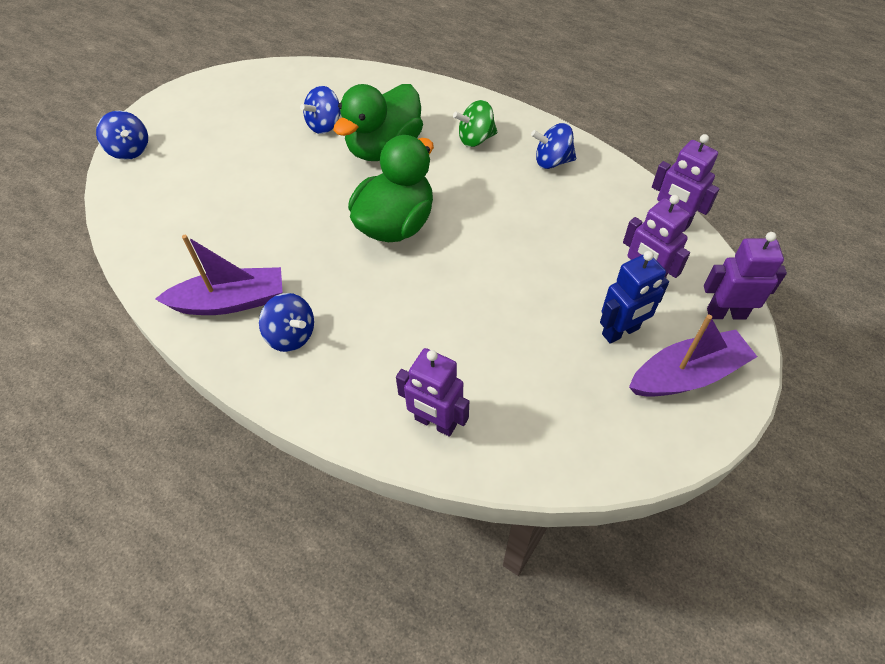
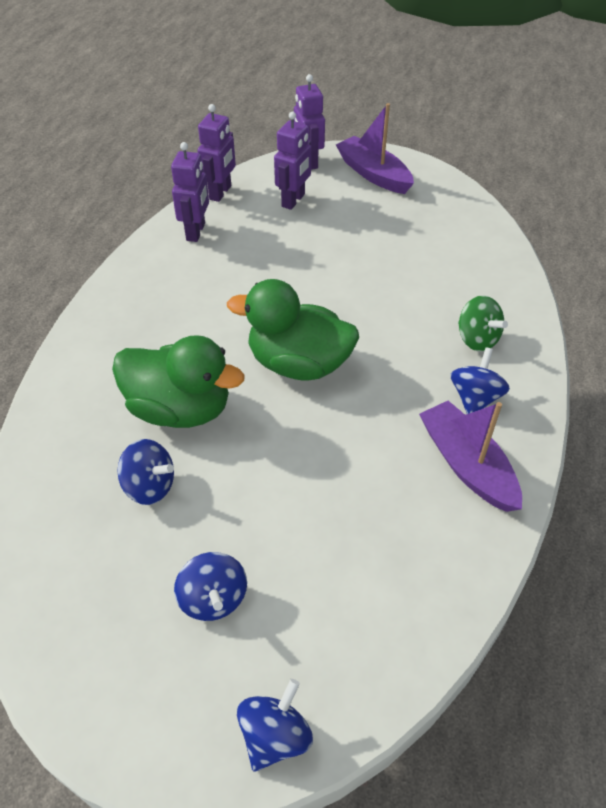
camera: 110 degrees left, 5 degrees down
purple robot [396,348,469,437] -> purple robot moved to [171,142,209,242]
green spinning top [453,100,497,147] -> green spinning top moved to [458,295,508,352]
blue spinning top [531,123,576,169] -> blue spinning top moved to [174,552,247,621]
blue robot [600,251,669,344] -> none

